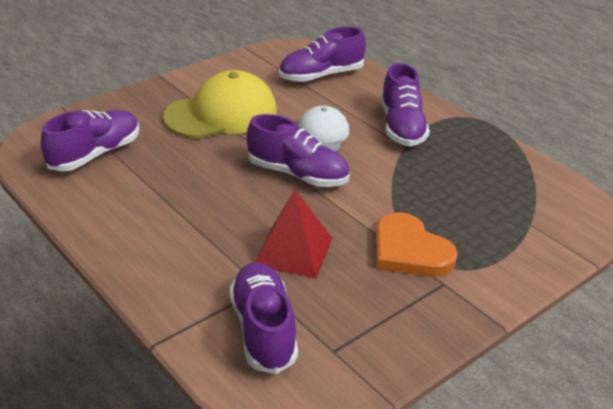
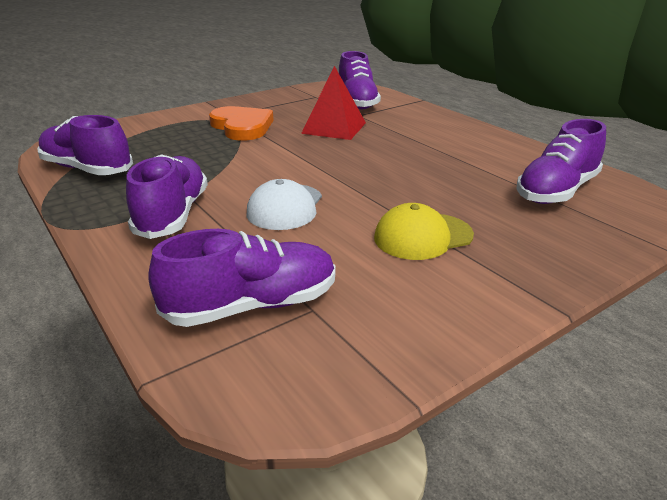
camera: 175 degrees left, 5 degrees down
yellow cap [163,70,277,139] -> yellow cap [374,203,474,260], size x0.60
purple shoe [247,114,350,187] -> purple shoe moved to [37,115,133,175]

